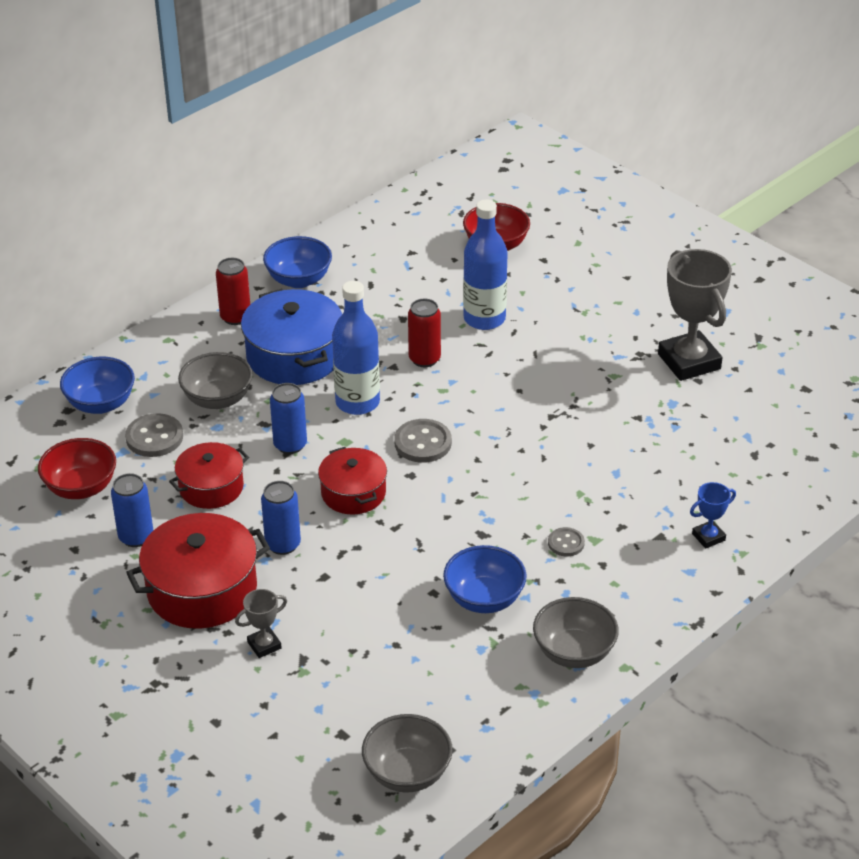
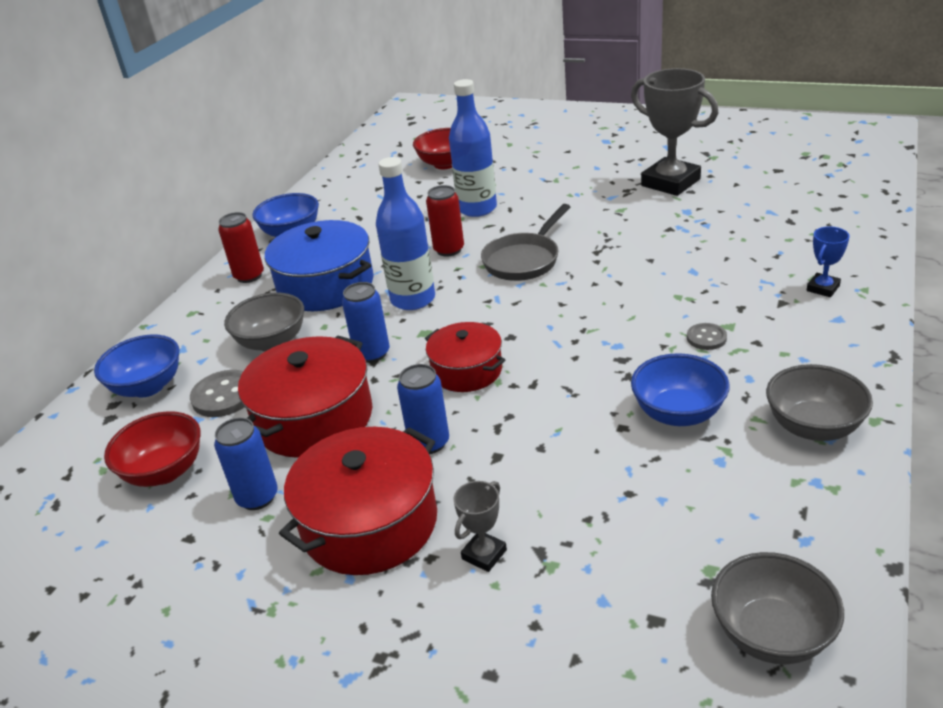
camera: 20 degrees left, 5 degrees down
red pot [169,442,249,509] -> red pot [238,336,372,458], size x1.61
grey button [394,419,452,463] -> none
none -> grey pan [481,204,570,281]

